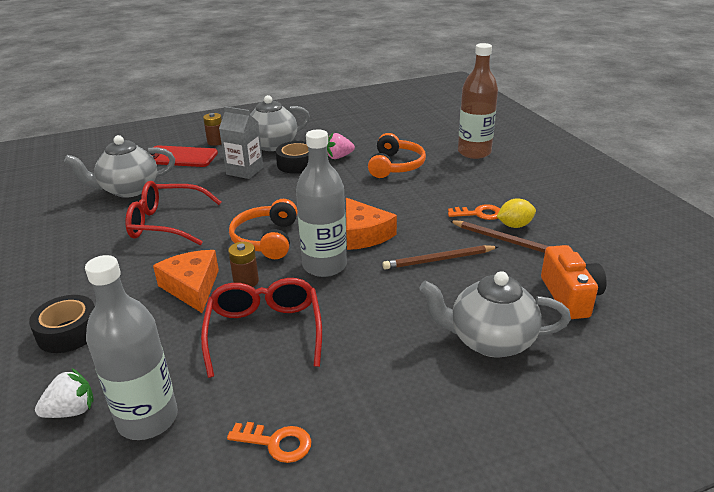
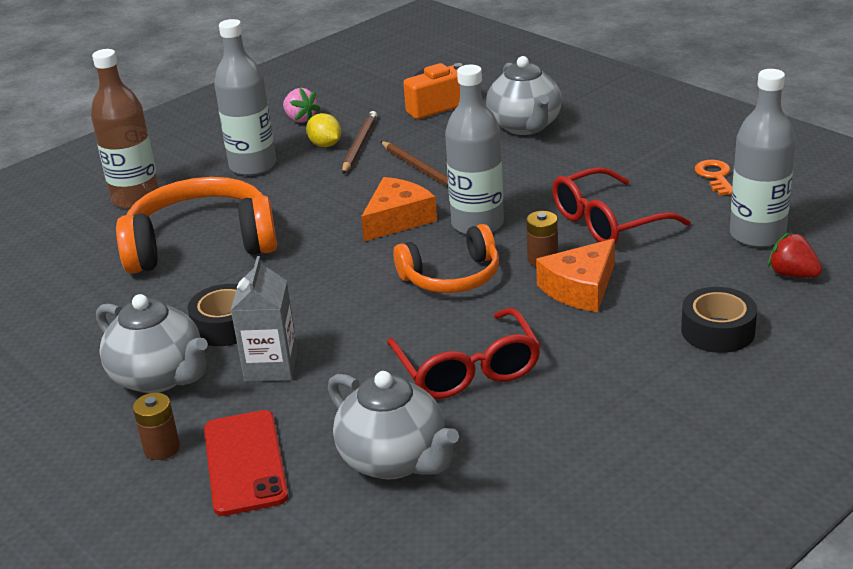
camera: 110 degrees left, 0 degrees up
white strawberry [35,368,94,418] -> red strawberry [768,233,822,278]
pink strawberry [327,133,355,159] -> pink strawberry moved to [283,88,320,123]
orange headphones [368,133,426,178] -> orange headphones [116,177,277,274], size x1.60
orange key [448,204,500,220] -> none
none -> grey bottle [214,19,276,176]

